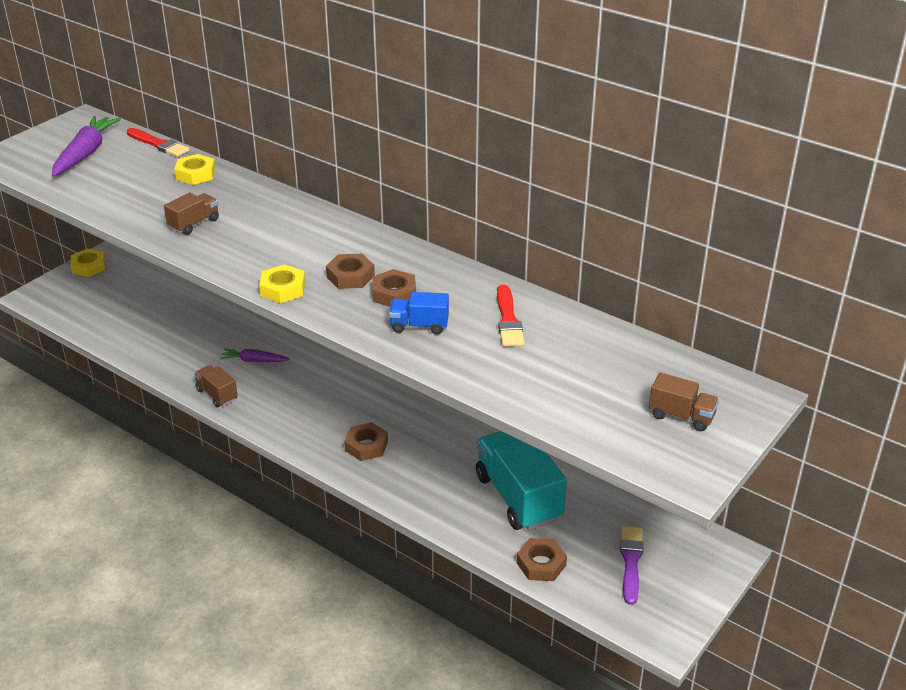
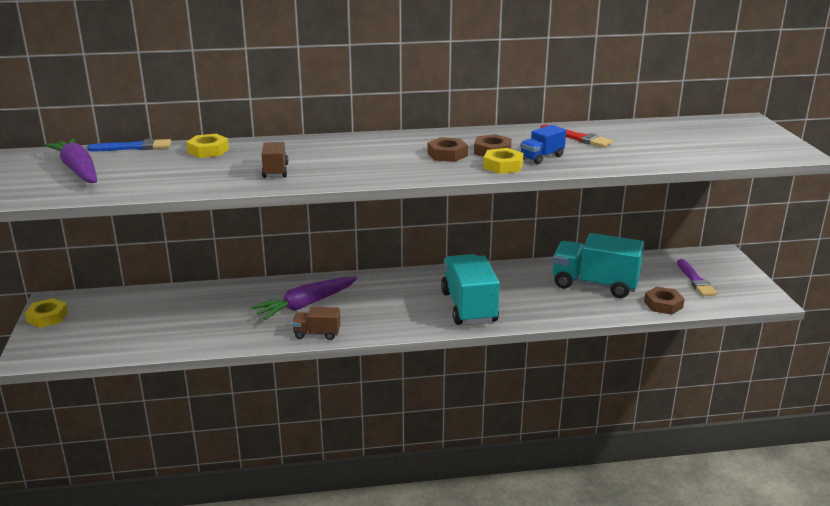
camera: 45 degrees left, 10 degrees down
red brush [127,128,190,157] -> blue brush [87,139,171,151]
purple carrot [220,349,290,362] -> purple carrot [251,277,357,320], size x1.79
yellow nut [259,264,306,303] -> yellow nut moved to [483,148,524,174]
brown nut [344,422,388,461] -> turquoise truck [441,254,500,325]
purple brush [620,526,643,605] -> purple brush turned 150 degrees counterclockwise [677,259,717,296]
brown truck [649,373,719,431] -> none

